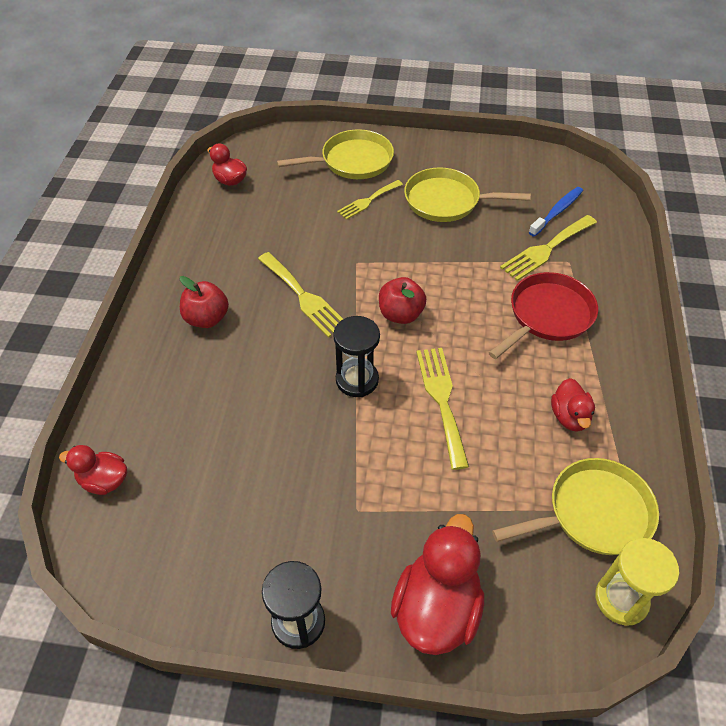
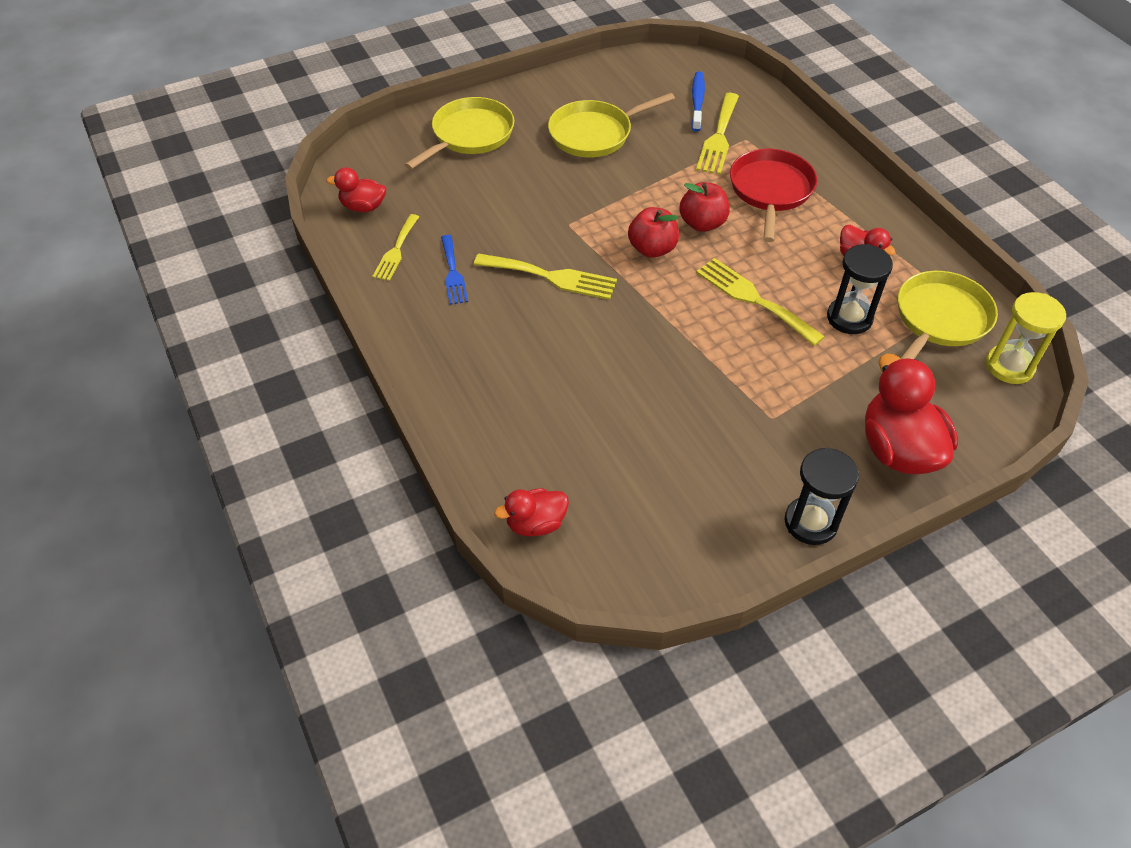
camera: 35 degrees left, 0 degrees up
red apple [180,276,229,328] -> red apple moved to [679,182,730,232]
black hourglass [333,316,380,397] -> black hourglass moved to [827,244,893,334]
yellow fork [337,180,403,220] -> yellow fork moved to [372,214,419,281]
none -> blue fork [441,235,468,305]

